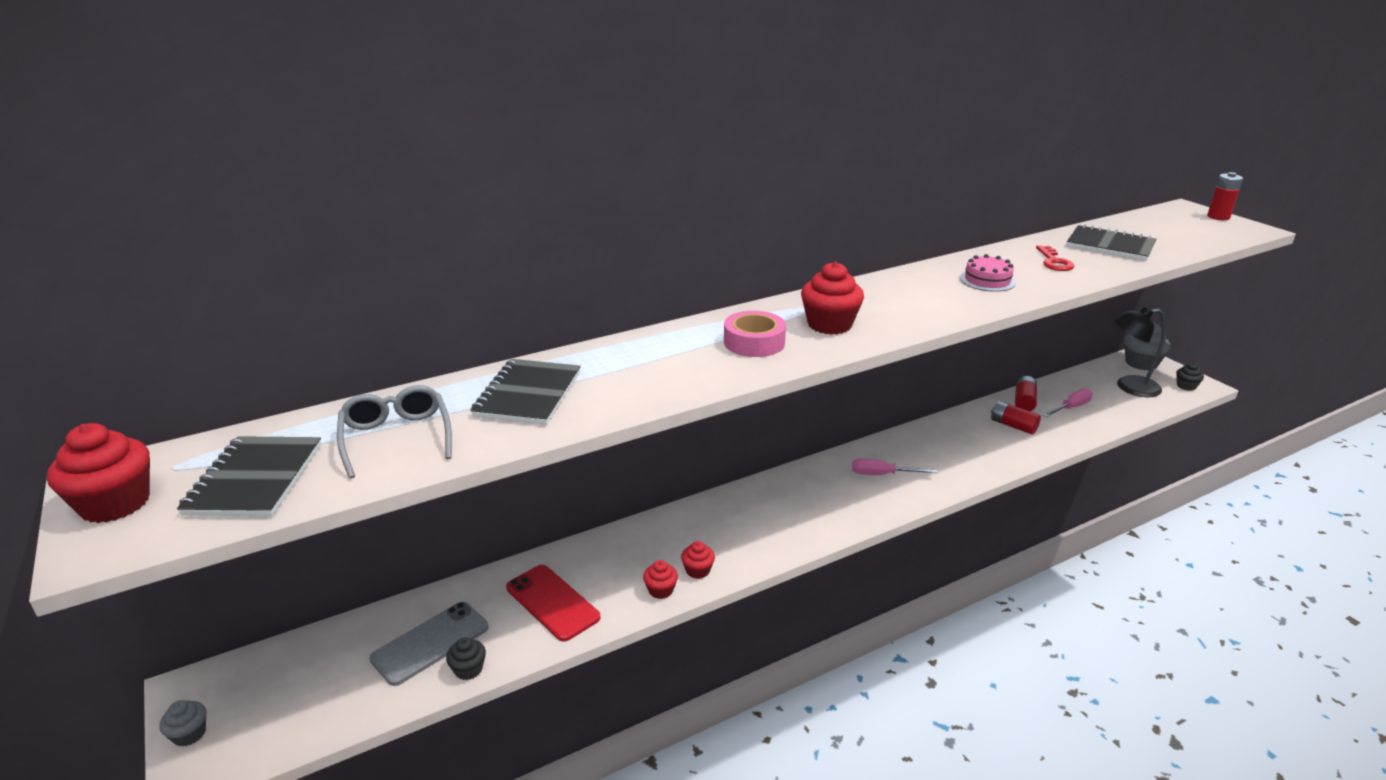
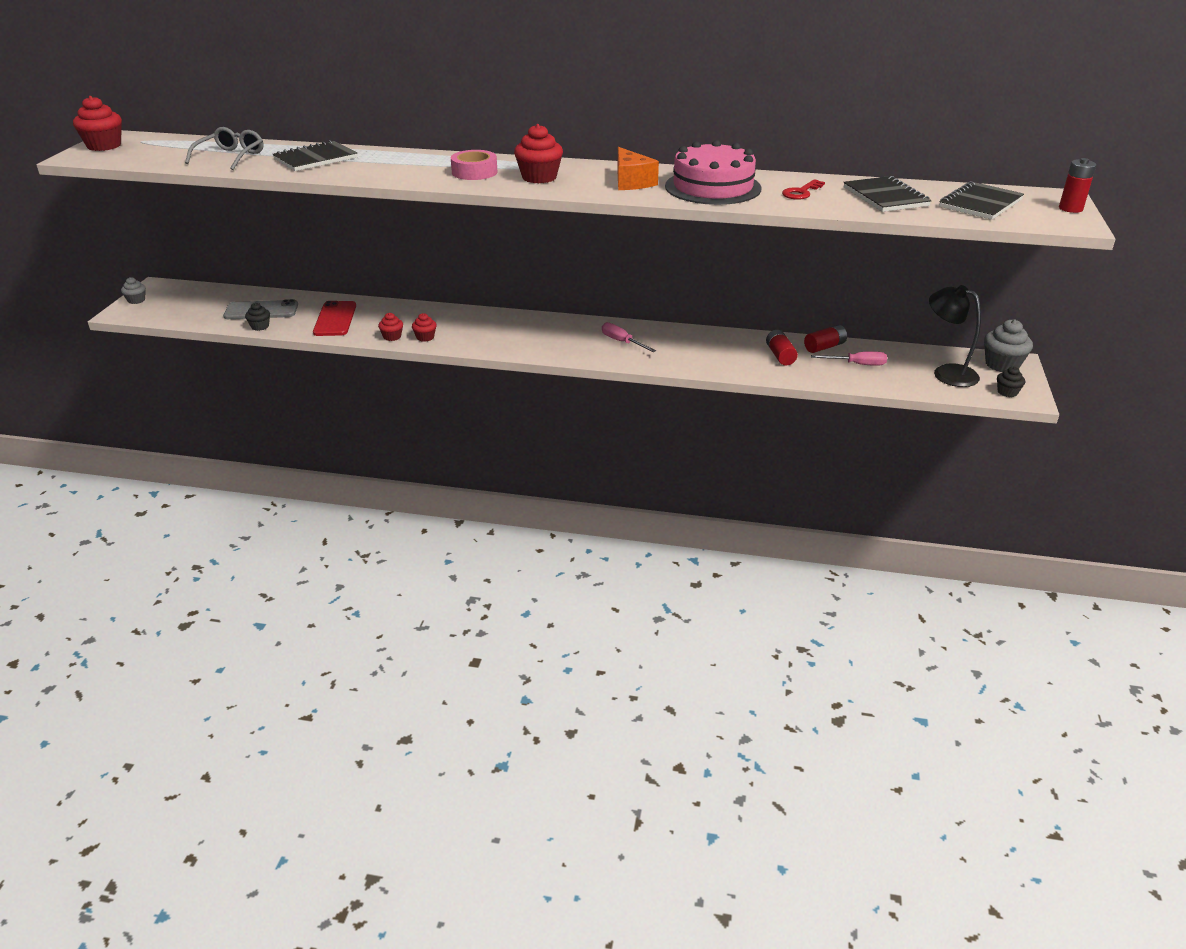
camera: 40 degrees right, 5 degrees up
black notebook [177,436,321,516] -> black notebook moved to [939,181,1024,220]
pink cake [960,254,1016,292] -> pink cake [665,140,761,205], size x2.01
none -> orange cheese [617,147,659,190]

